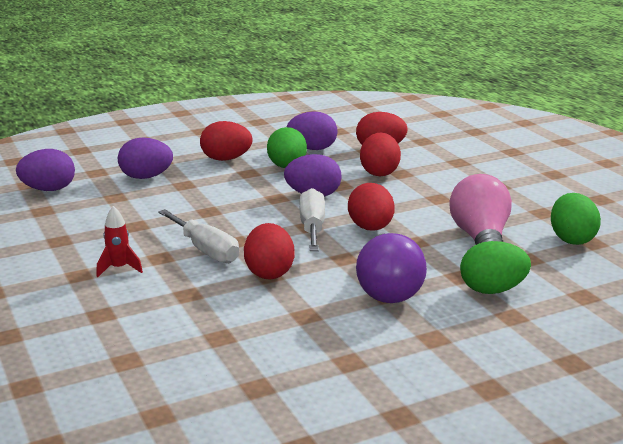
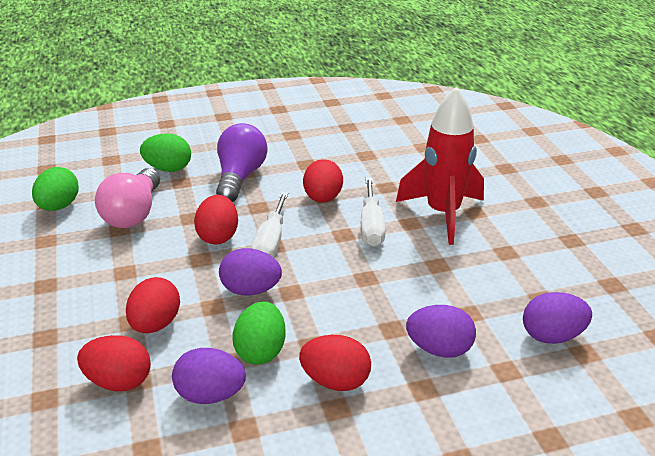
camera: 170 degrees left, 10 degrees up
red rocket [96,206,143,277] -> red rocket [396,86,484,245], size x2.44
white screwdriver [158,209,239,263] -> white screwdriver turned 150 degrees counterclockwise [361,178,386,246]

